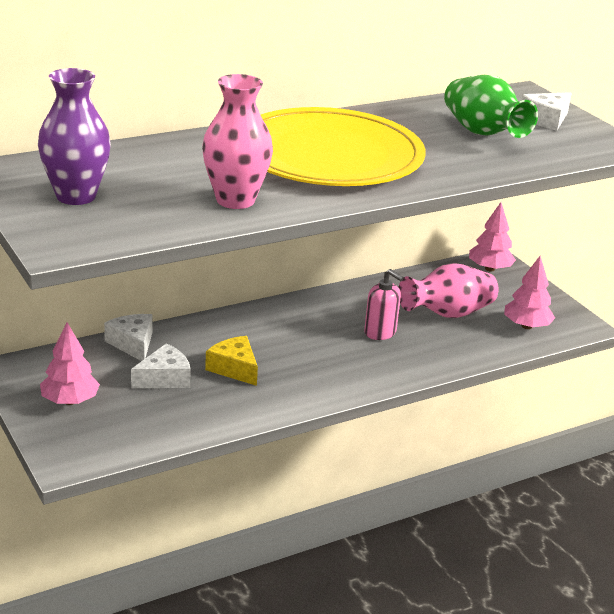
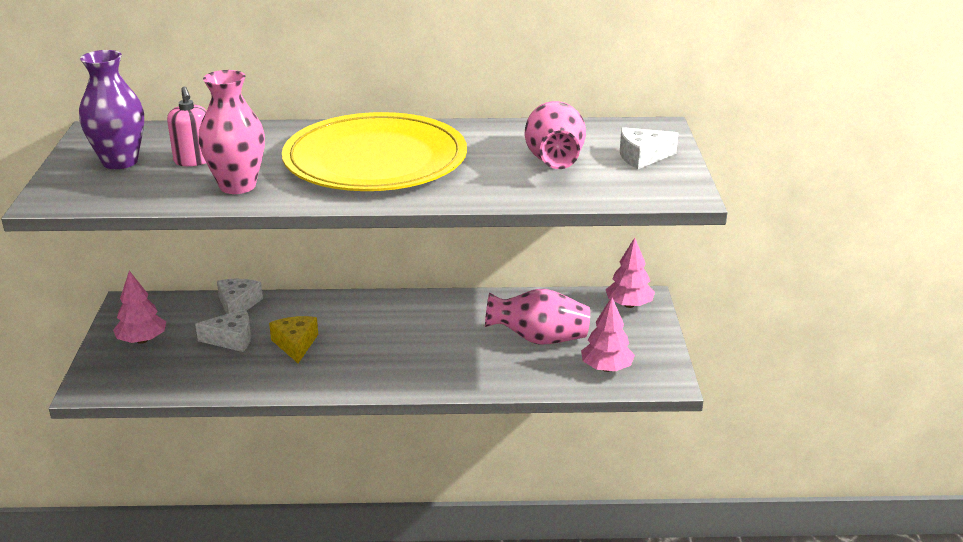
camera: 30 degrees right, 0 degrees up
pink soap dispenser [364,269,403,340] -> pink soap dispenser moved to [167,87,207,166]
green vase [444,75,538,138] -> pink vase [525,101,586,169]

